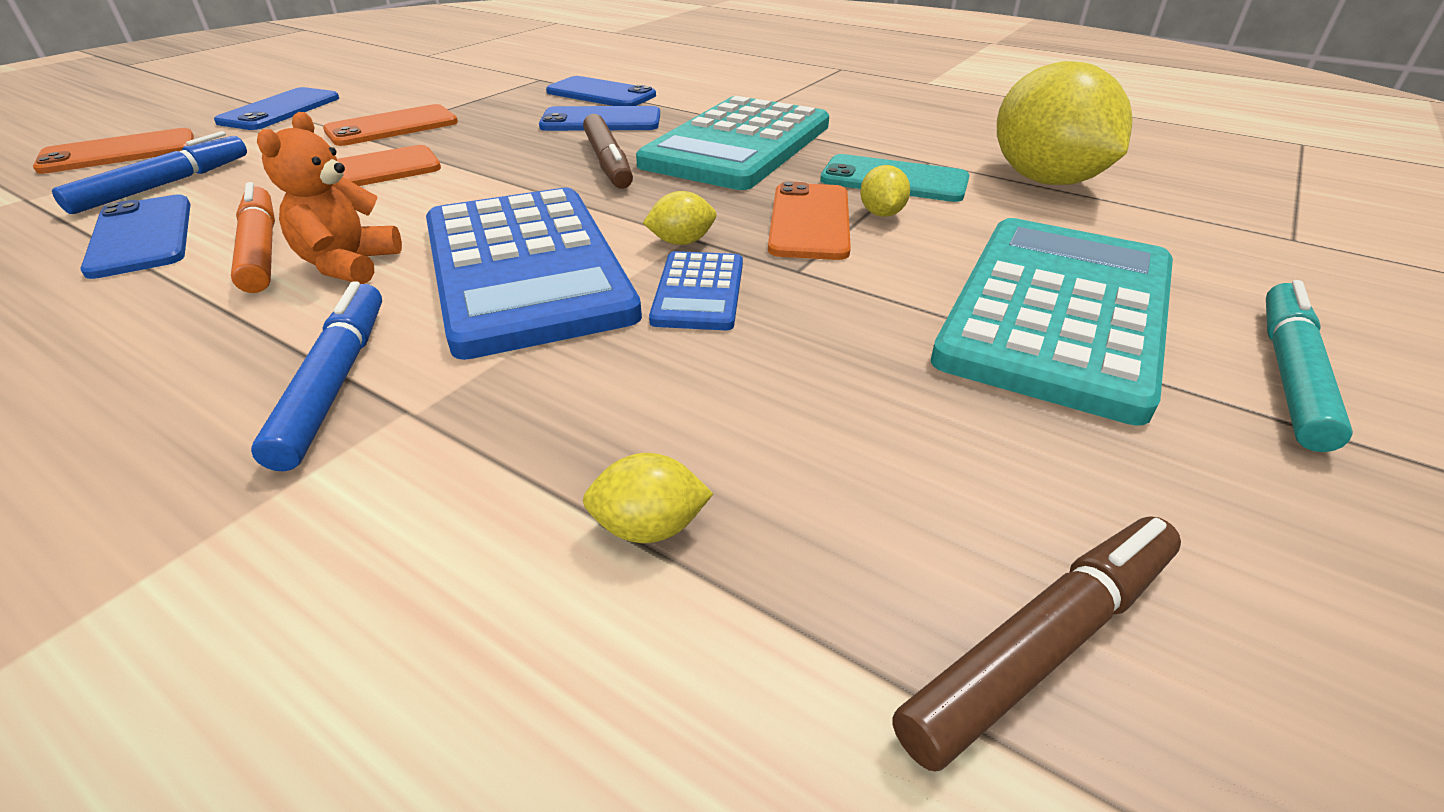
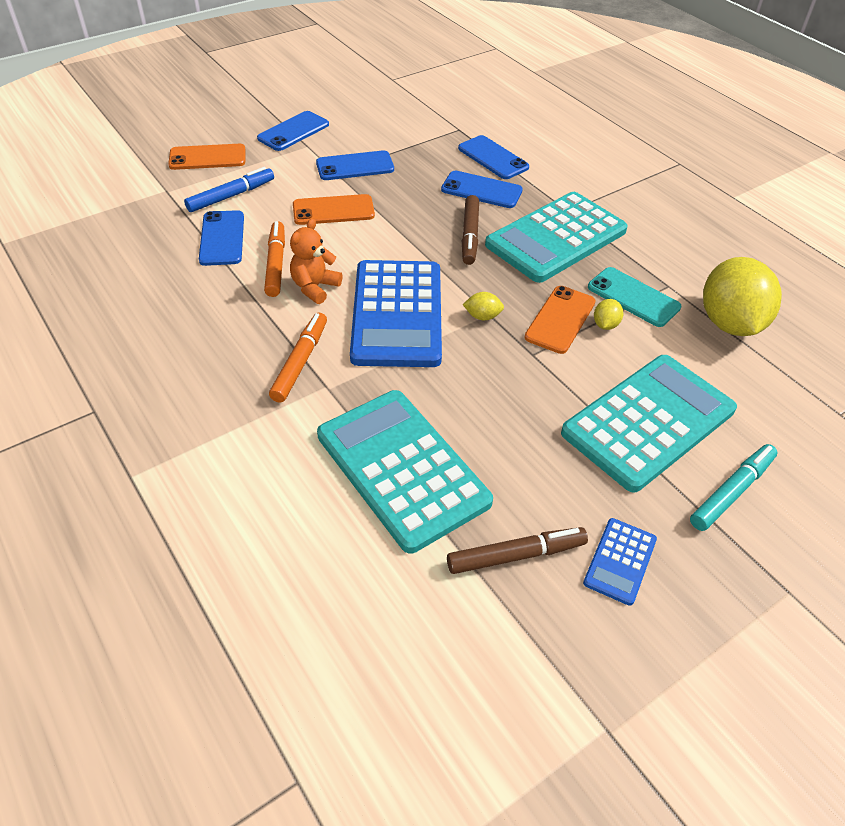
camera: 20 degrees right, 10 degrees up
blue marker [251,281,382,471] -> orange marker [269,313,327,403]
orange phone [323,104,458,146] -> blue phone [316,150,394,180]
yellow lemon [583,453,713,543] -> turquoise calculator [317,390,493,554]
blue calculator [649,251,743,330] -> blue calculator moved to [583,518,657,606]

